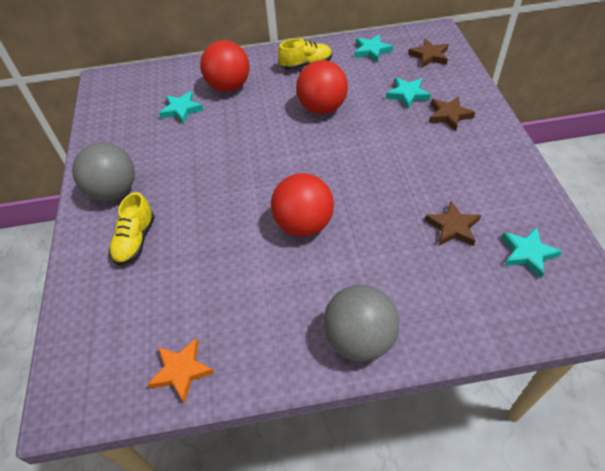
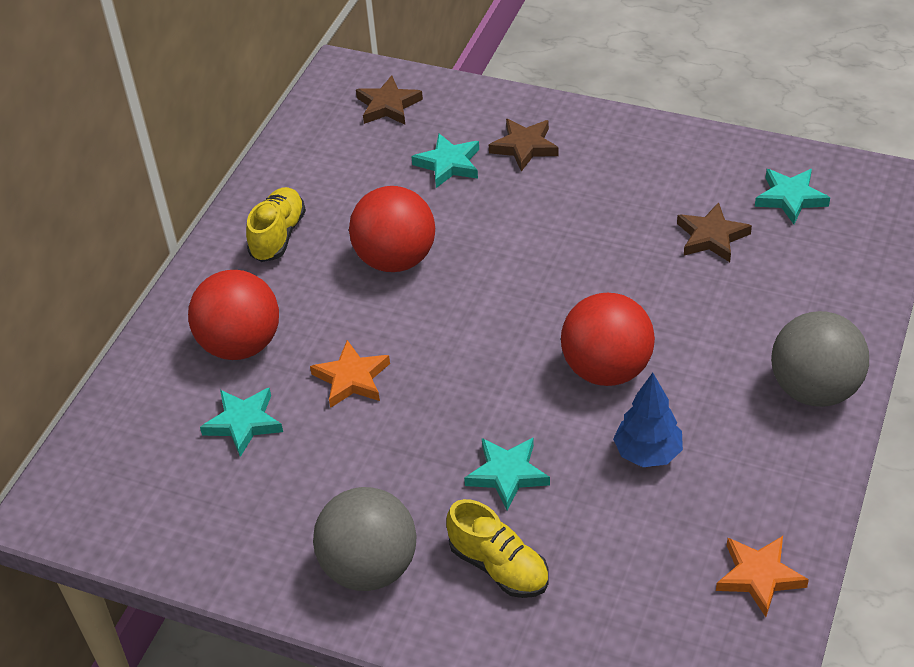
camera: 60 degrees left, 5 degrees down
turquoise star [354,34,394,63] -> turquoise star moved to [464,438,550,510]
none -> orange star [310,340,390,408]
none -> blue tree [613,373,683,467]

